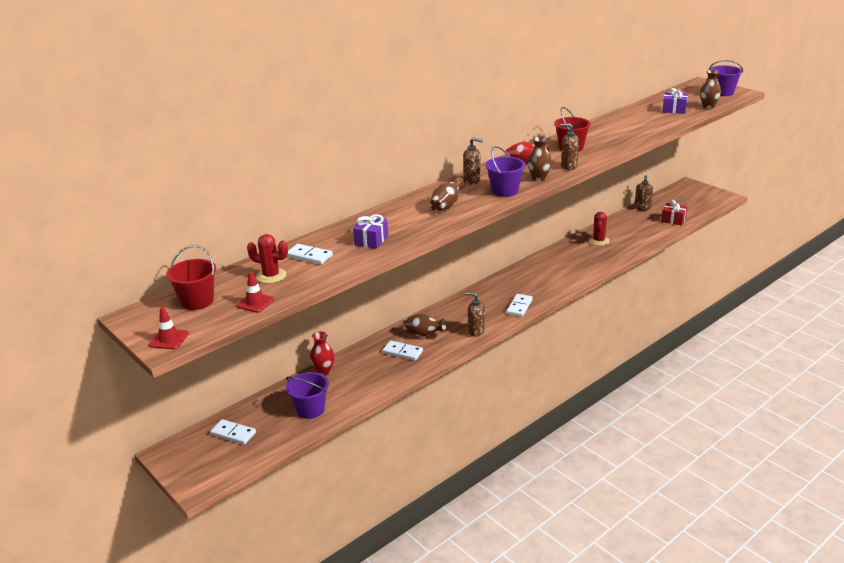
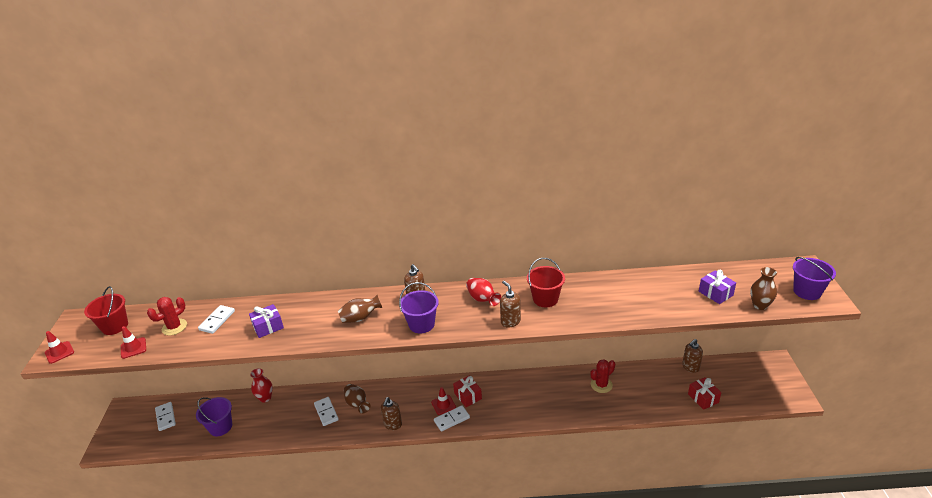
camera: 40 degrees right, 5 degrees up
red cactus [247,234,288,284] -> red cactus turned 75 degrees clockwise [147,297,187,335]
white domino [287,244,333,264] -> white domino turned 45 degrees clockwise [198,305,235,334]
brown soap dispenser [465,292,485,337] -> brown soap dispenser turned 135 degrees counterclockwise [381,397,402,430]
brown vase [528,136,552,181] -> none
none -> red traffic cone [431,387,456,415]
none -> red gift [453,376,482,407]

